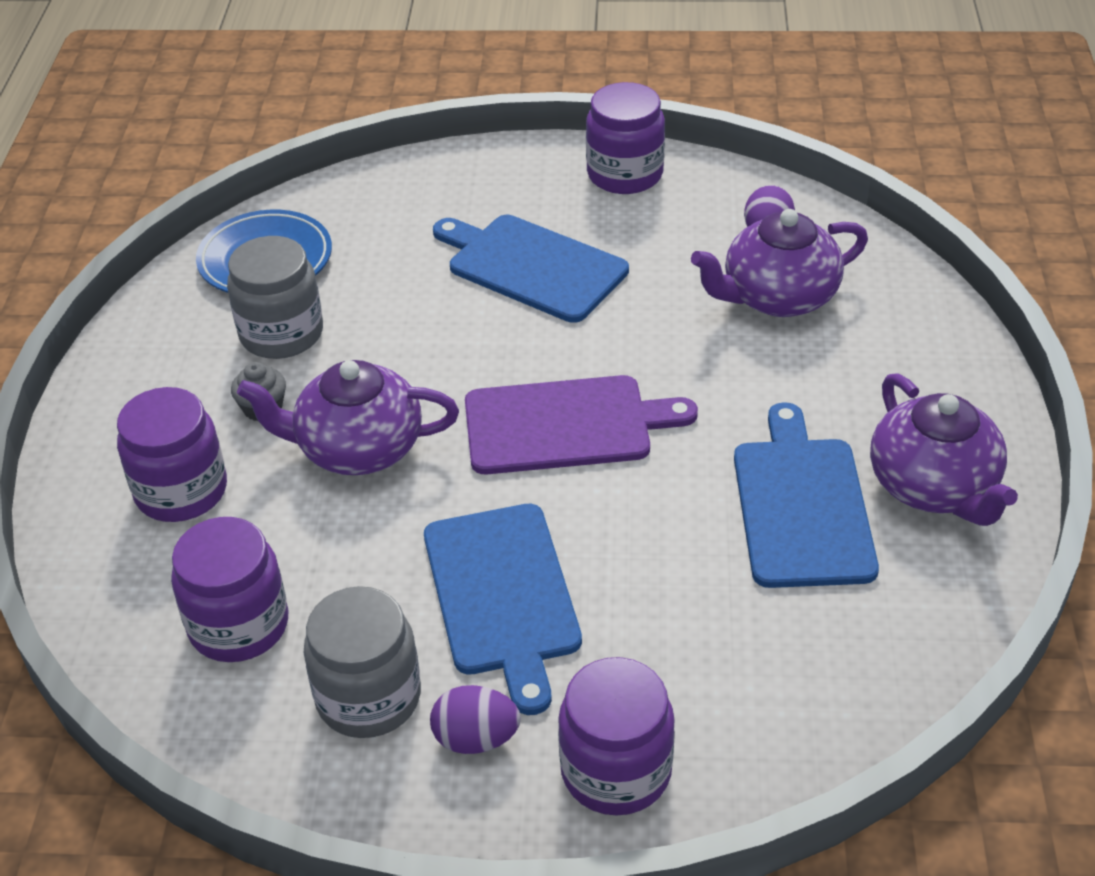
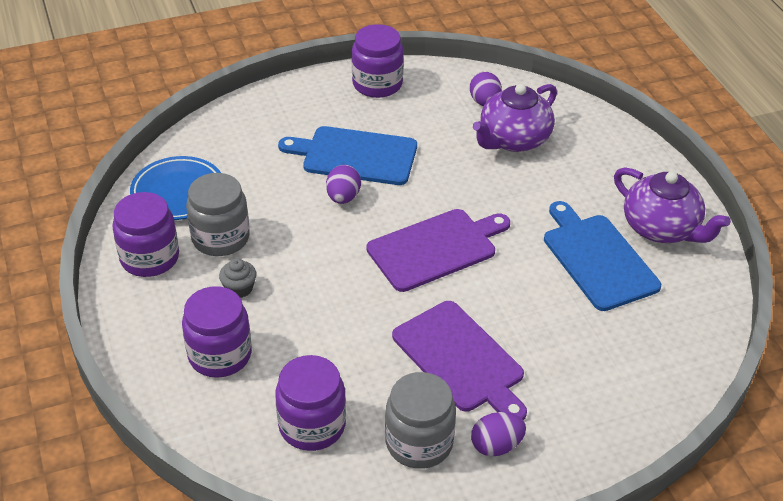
camera: 25 degrees left, 0 degrees up
purple teapot [237,360,459,475] -> none
blue cutting board [424,504,582,715] -> purple cutting board [392,301,527,420]
purple jar [558,657,675,816] -> purple jar moved to [112,192,179,277]
none -> purple egg [326,165,361,204]

